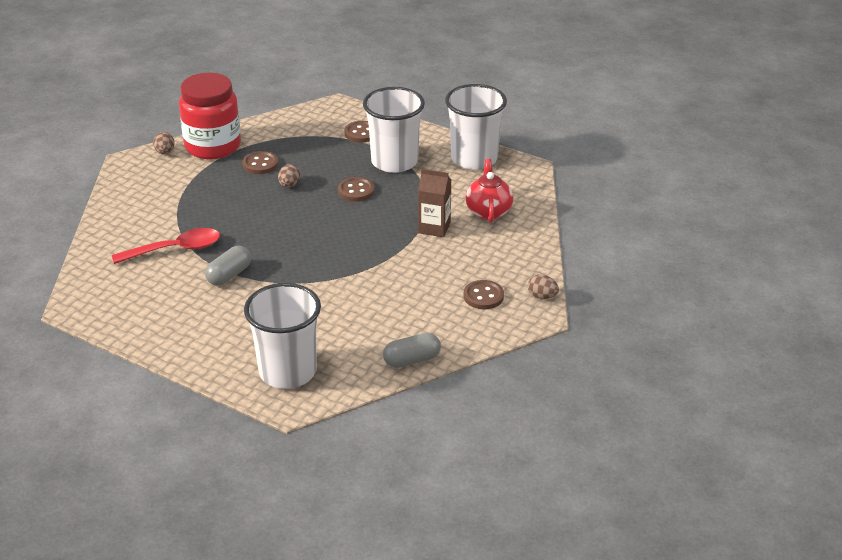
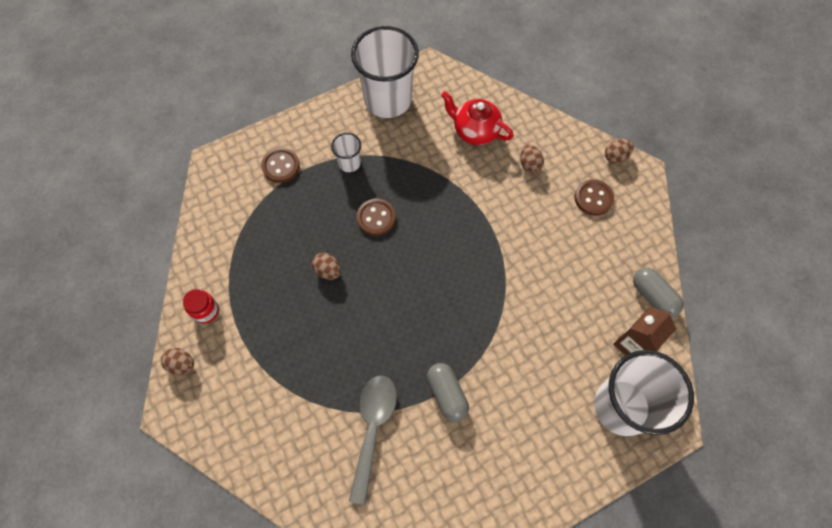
camera: 60 degrees left, 30 degrees up
red spoon [112,228,220,264] -> grey spoon [349,376,397,505]
red jar [179,73,241,159] -> red jar [183,289,219,323], size x0.40
brown button [242,151,278,174] -> none
white cup [363,87,425,173] -> white cup [331,133,361,172], size x0.45
grey capsule [383,333,441,368] -> grey capsule turned 45 degrees counterclockwise [633,268,684,318]
brown carton [418,169,451,237] -> brown carton moved to [613,307,676,356]
none -> brown egg [520,144,544,173]

